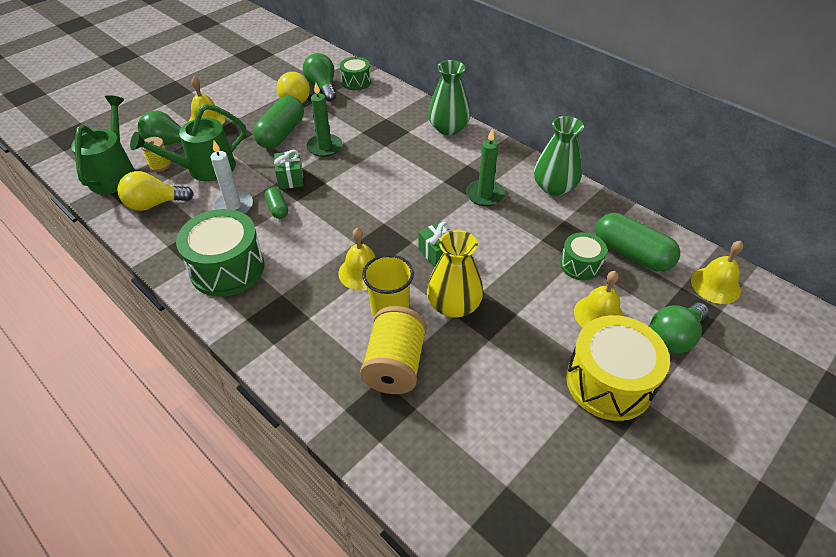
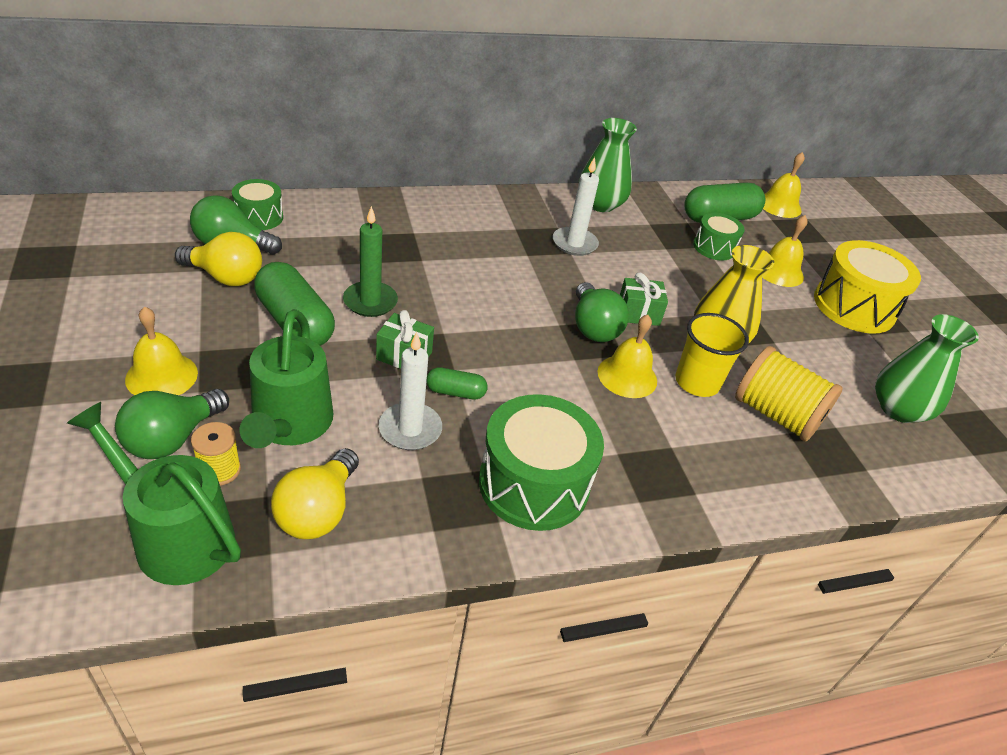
camera: 65 degrees left, 5 degrees down
green vase [428,60,471,135] -> green vase moved to [875,314,979,423]
green candle [466,129,505,206] -> white candle [553,157,599,256]
green light bulb [650,303,709,354] -> green light bulb moved to [575,282,629,342]

